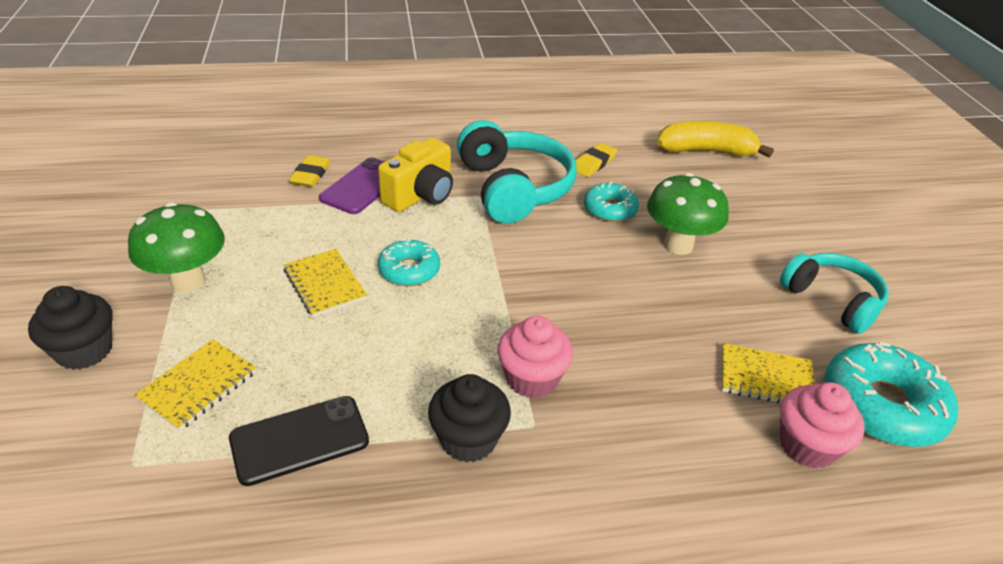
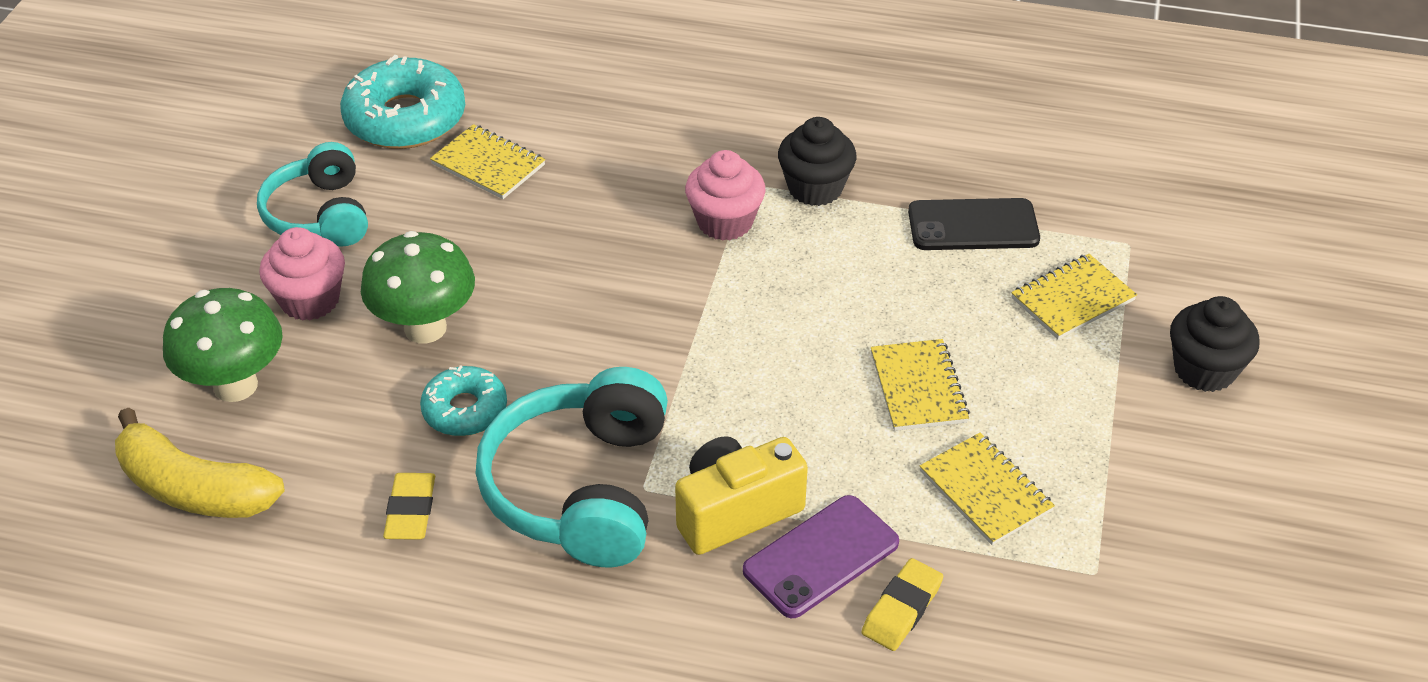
camera: 155 degrees left, 5 degrees up
green mushroom [128,202,225,293] -> green mushroom moved to [163,288,283,402]
turquoise donut [378,239,440,286] -> none
yellow eraser [575,143,617,177] -> yellow eraser turned 60 degrees counterclockwise [383,473,435,540]
pink cupcake [780,382,865,469] -> pink cupcake moved to [259,227,345,321]
none -> yellow notebook [920,433,1055,545]

